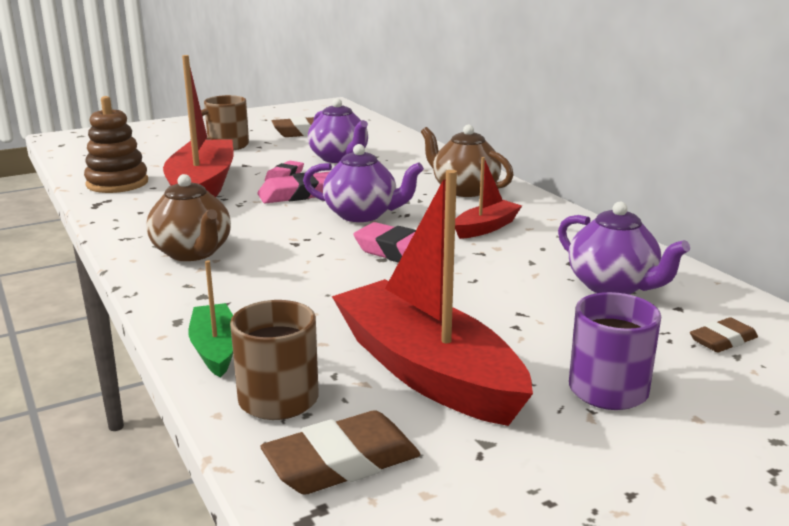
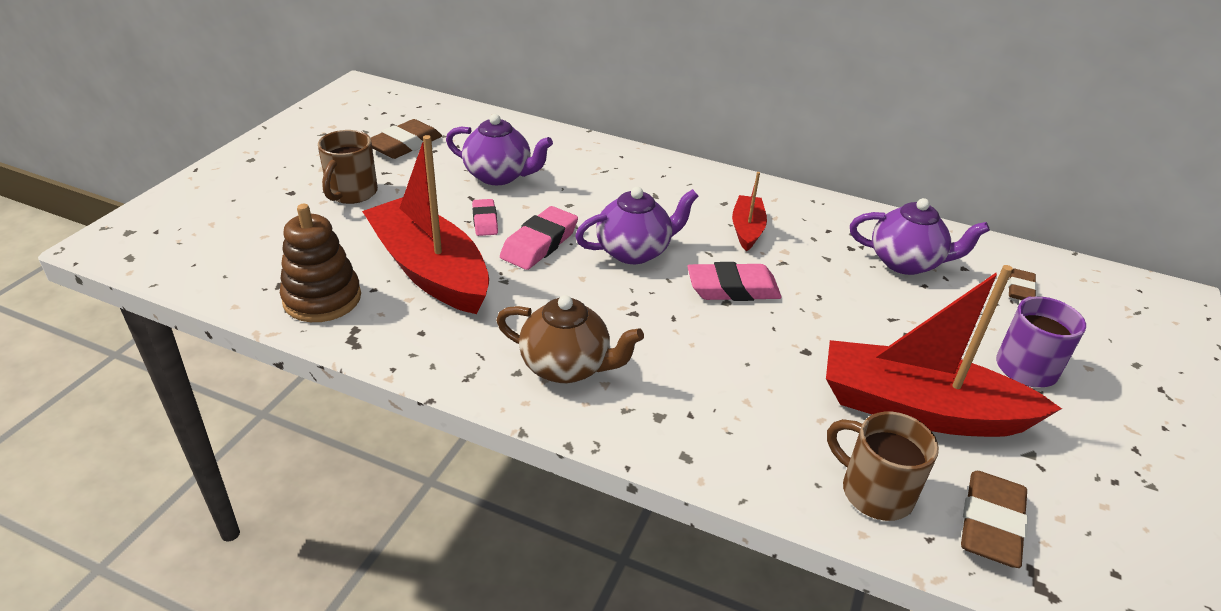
camera: 40 degrees left, 15 degrees up
green boat [189,260,233,378] -> none
brown teapot [421,124,514,197] -> none

